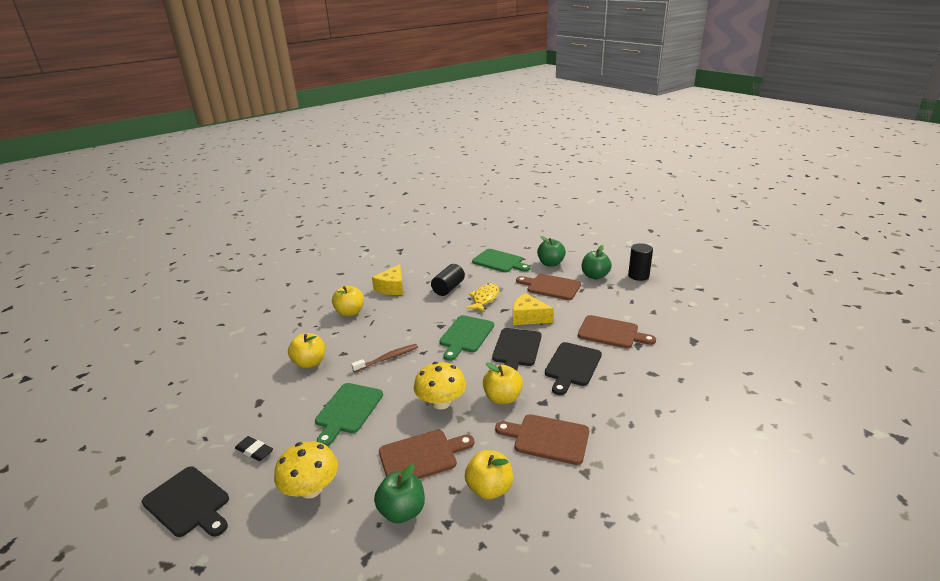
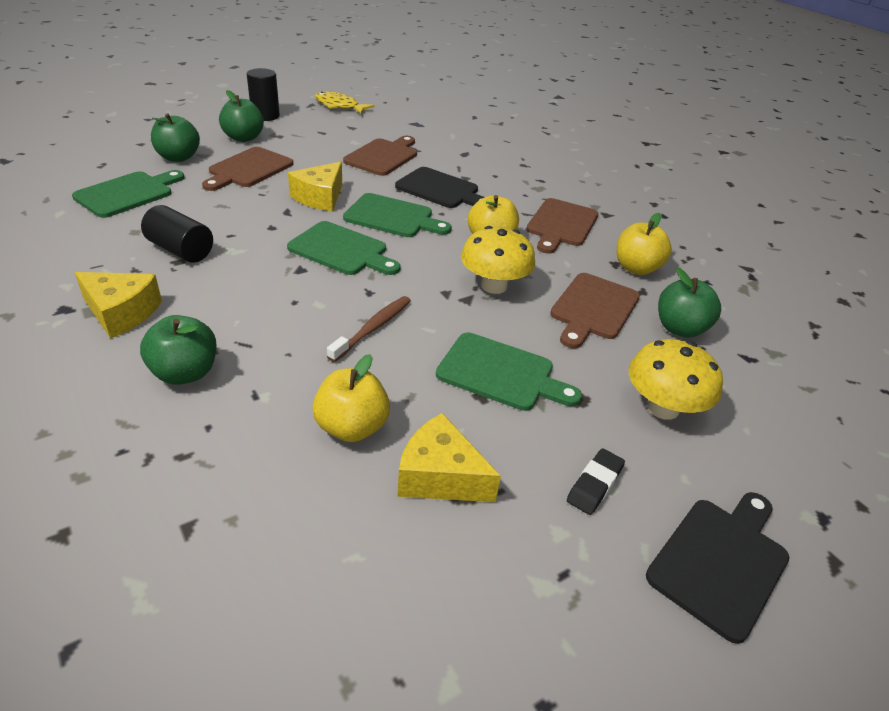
camera: 90 degrees left, 10 degrees up
yellow apple [332,286,364,317] -> green apple [140,315,217,385]
brown toothbrush [351,344,418,372] -> brown toothbrush turned 60 degrees clockwise [327,296,411,362]
brown cutting board [379,430,475,479] -> brown cutting board turned 135 degrees counterclockwise [550,273,640,348]
yellow fish [465,283,499,312] -> yellow fish moved to [315,91,374,114]
black cutting board [492,328,541,371] -> green cutting board [343,193,452,237]
none -> yellow cheese [398,413,501,502]

